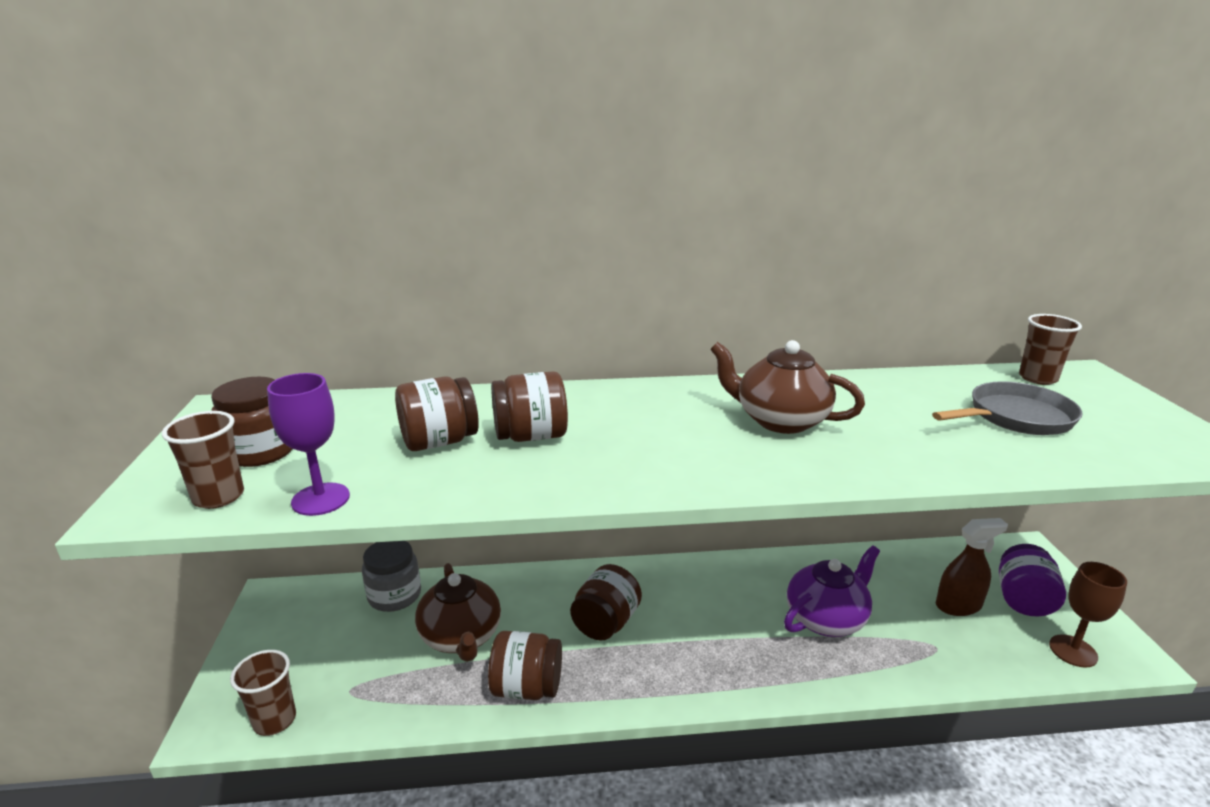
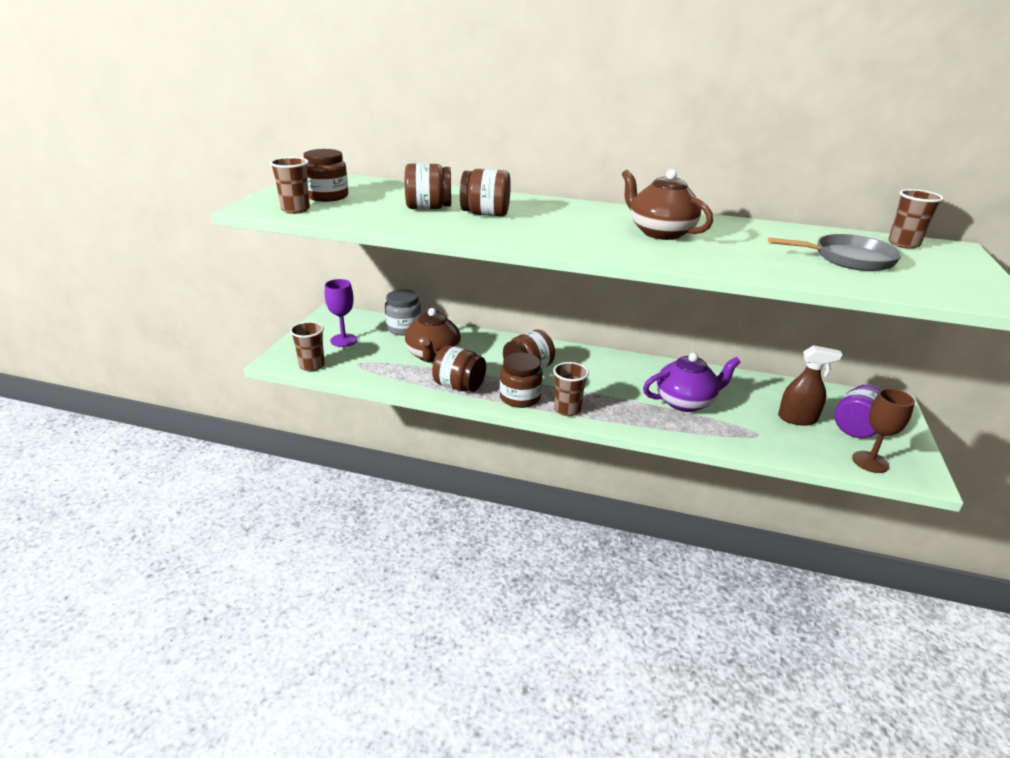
camera: 20 degrees right, 5 degrees up
purple goblet [267,373,350,516] -> purple goblet moved to [325,279,357,347]
none -> brown jar [500,352,543,408]
none -> brown cup [553,362,589,416]

